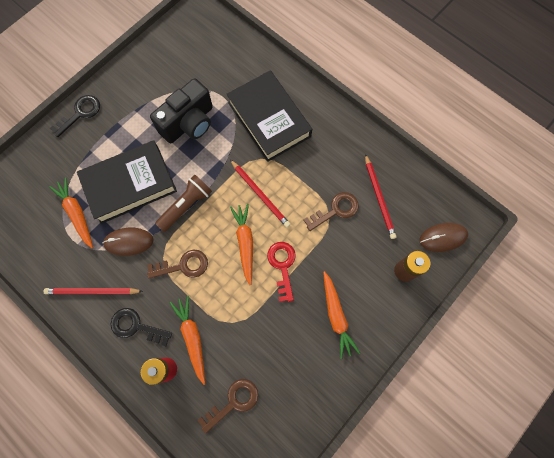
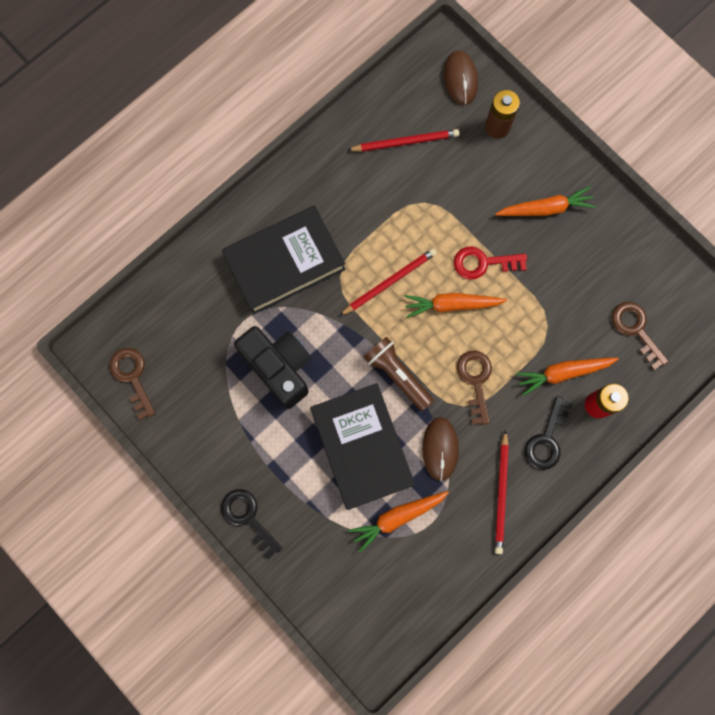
camera: 85 degrees left, 5 degrees up
brown key [303,192,359,231] -> brown key moved to [109,348,156,420]

